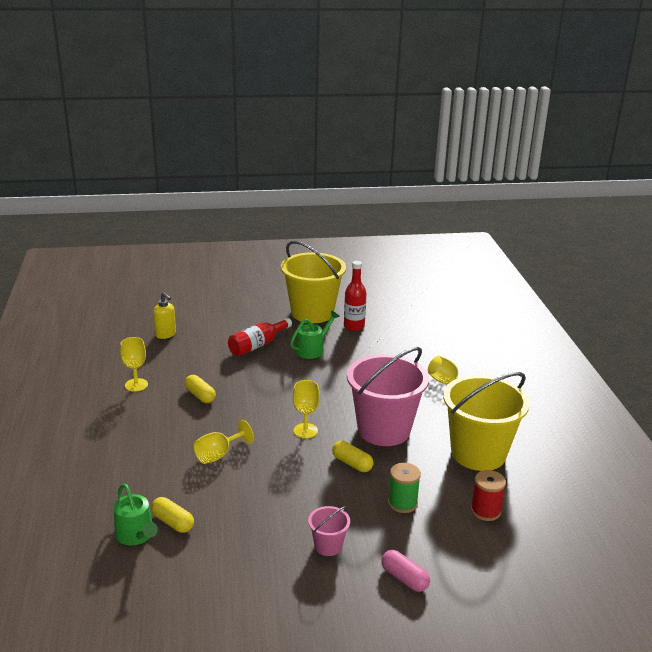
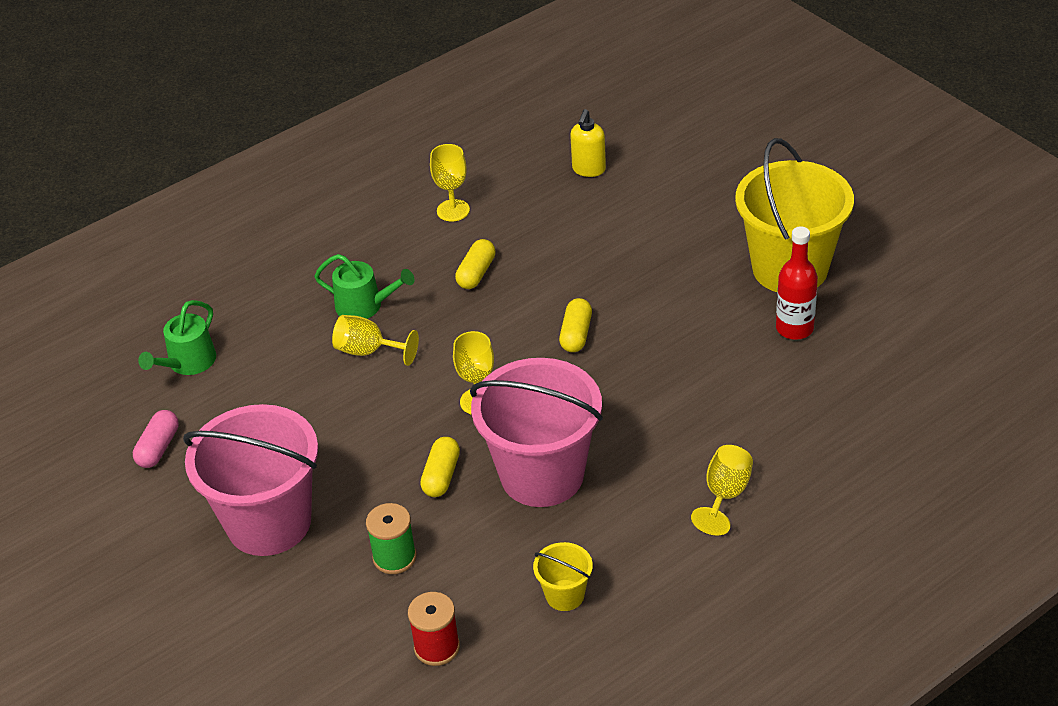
camera: 65 degrees right, 15 degrees up
yellow capsule [151,497,194,533] -> yellow capsule moved to [559,298,592,352]
red bottle [228,318,292,356] -> none
green watering can [290,311,340,359] -> green watering can moved to [314,254,414,319]
pink bucket [308,506,350,556] -> pink bucket [183,404,318,556], size x2.30
pink capsule [381,550,430,592] -> pink capsule moved to [133,410,179,468]
yellow bucket [443,372,530,471] -> yellow bucket [533,542,593,611], size x0.44

